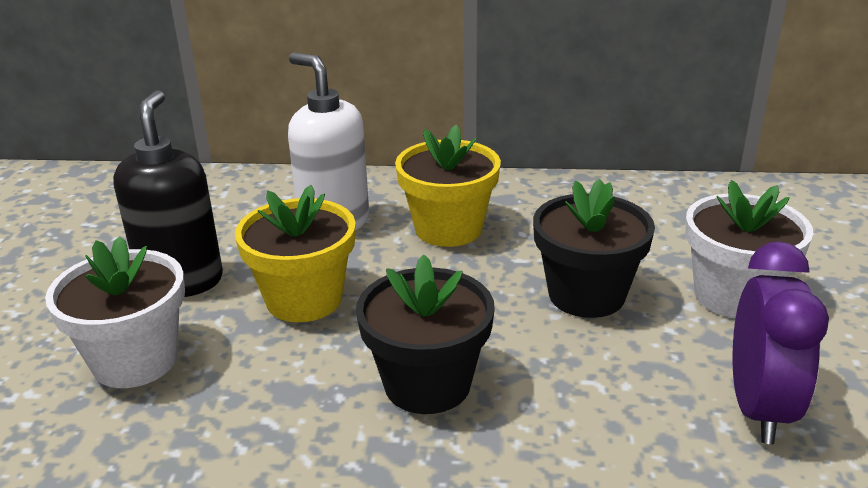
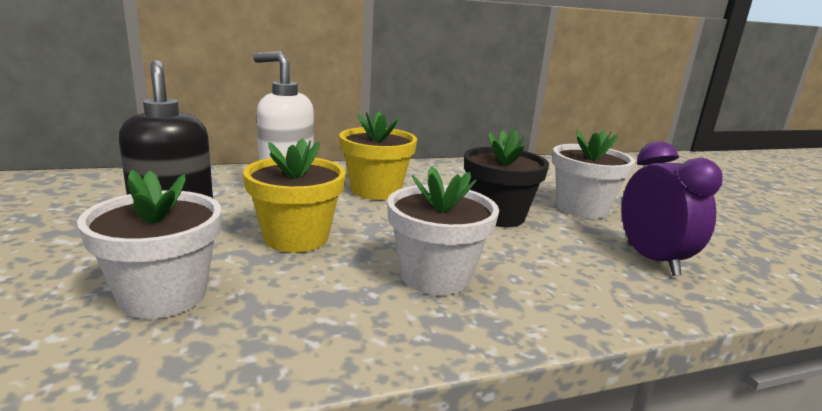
camera: 25 degrees left, 10 degrees down
black flower pot [356,254,495,414] -> white flower pot [387,167,499,295]

